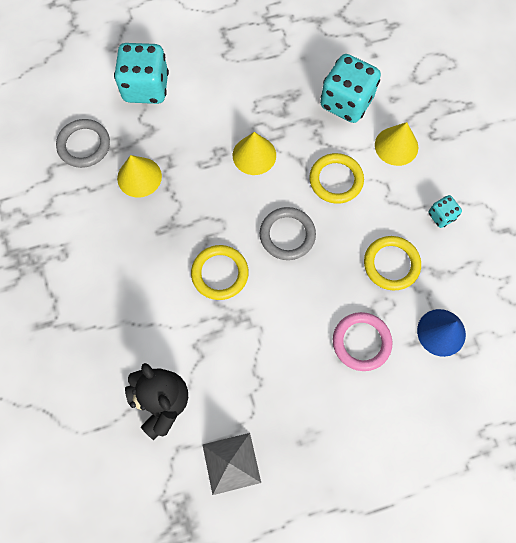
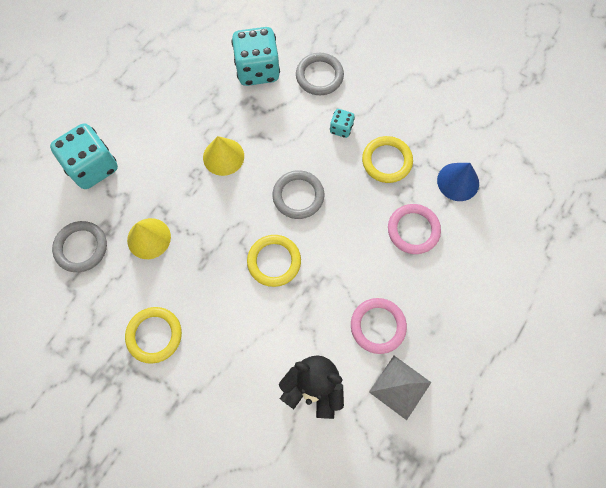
camera: 40 degrees left, 0 degrees up
yellow ring [309,153,364,204] -> yellow ring moved to [125,307,182,364]
yellow cone [375,122,418,166] -> grey ring [296,53,344,95]
turquoise dice [429,195,462,228] -> turquoise dice moved to [330,109,355,138]
none -> pink ring [351,298,407,354]

